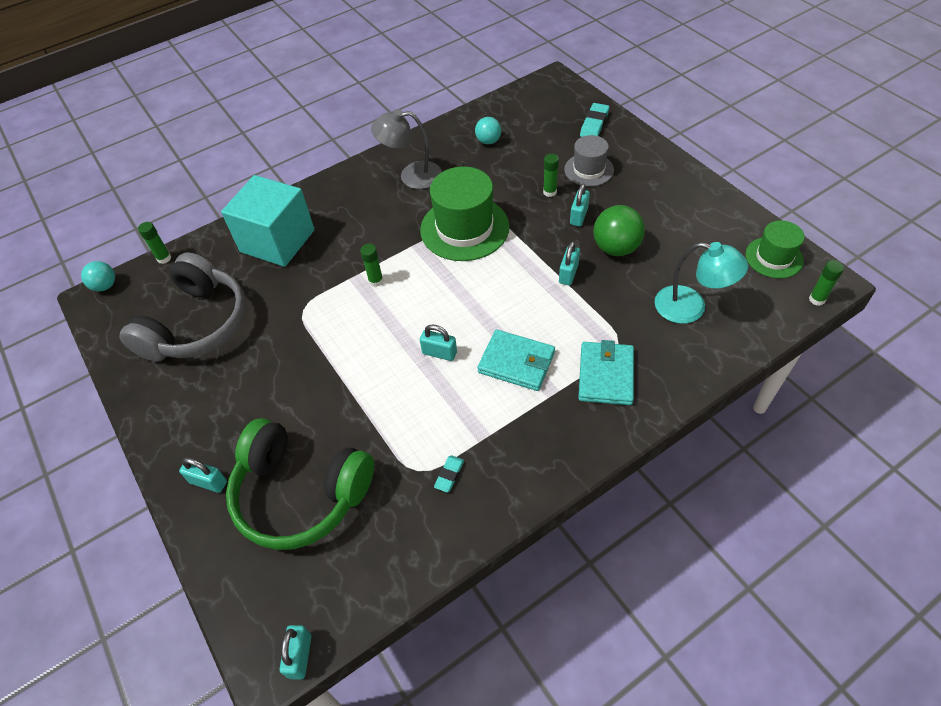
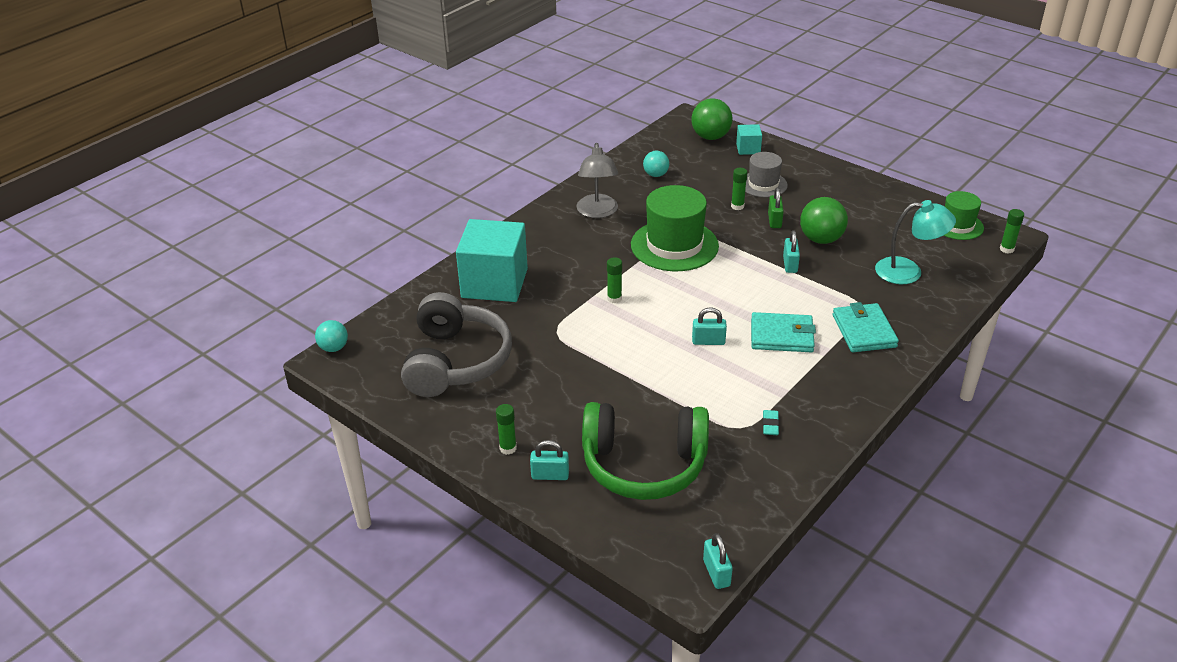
camera: 20 degrees left, 15 degrees down
green glue stick [138,222,171,264] -> green glue stick moved to [496,404,517,455]
grey lamp [371,109,442,189] -> grey lamp turned 75 degrees counterclockwise [576,143,619,218]
turquoise padlock [570,184,590,226] -> green padlock [768,188,784,228]
turquoise eraser [580,103,609,137] -> turquoise cube [736,124,762,155]
none -> green ball [691,98,733,140]

